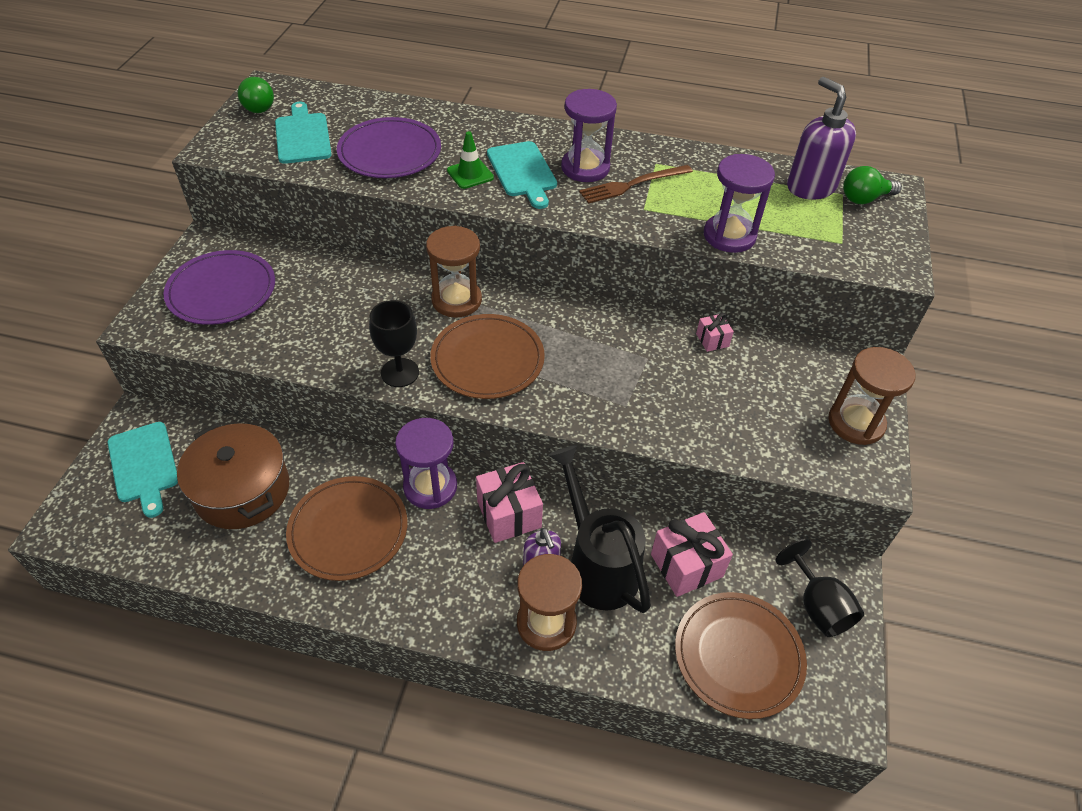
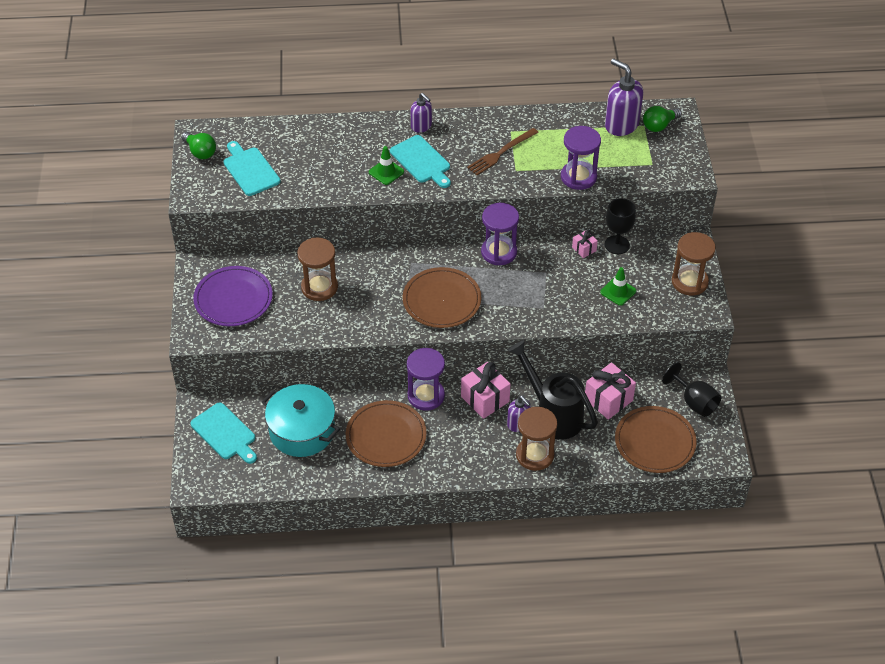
camera: 15 degrees left, 0 degrees up
brown pot [177,423,289,529] -> turquoise pot [262,384,340,457]
purple plate [337,117,441,178] -> none
black goblet [369,300,419,387] -> black goblet moved to [605,198,636,254]
brown hourglass [426,226,482,318] -> brown hourglass moved to [297,238,338,301]
purple hourglass [561,89,617,182] -> purple hourglass moved to [481,203,519,265]
none -> purple soap dispenser [410,93,432,133]
none -> green traffic cone [600,267,636,306]

